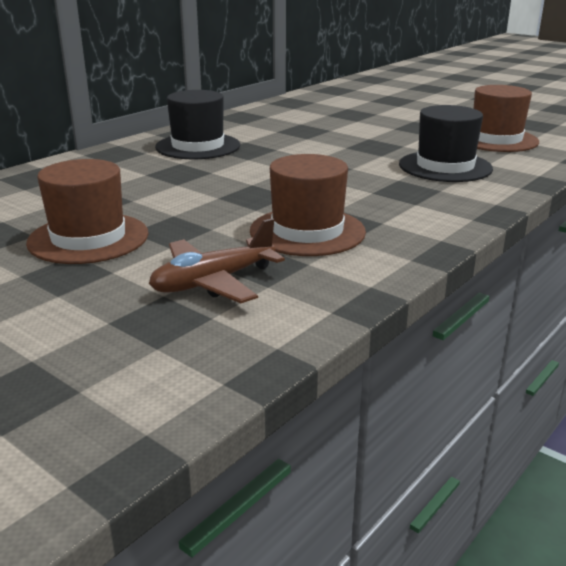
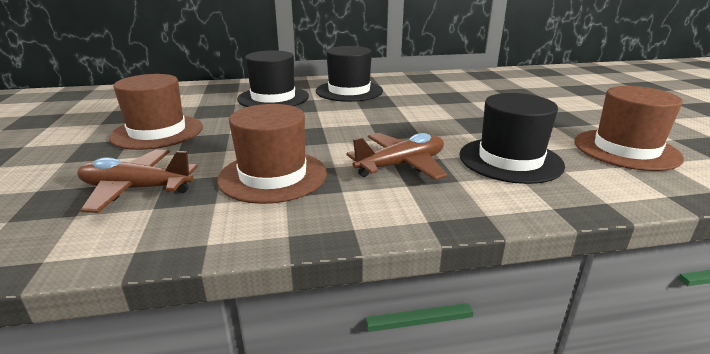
camera: 40 degrees right, 0 degrees up
none -> black hat [237,50,309,107]
none -> brown plane [346,133,448,180]

